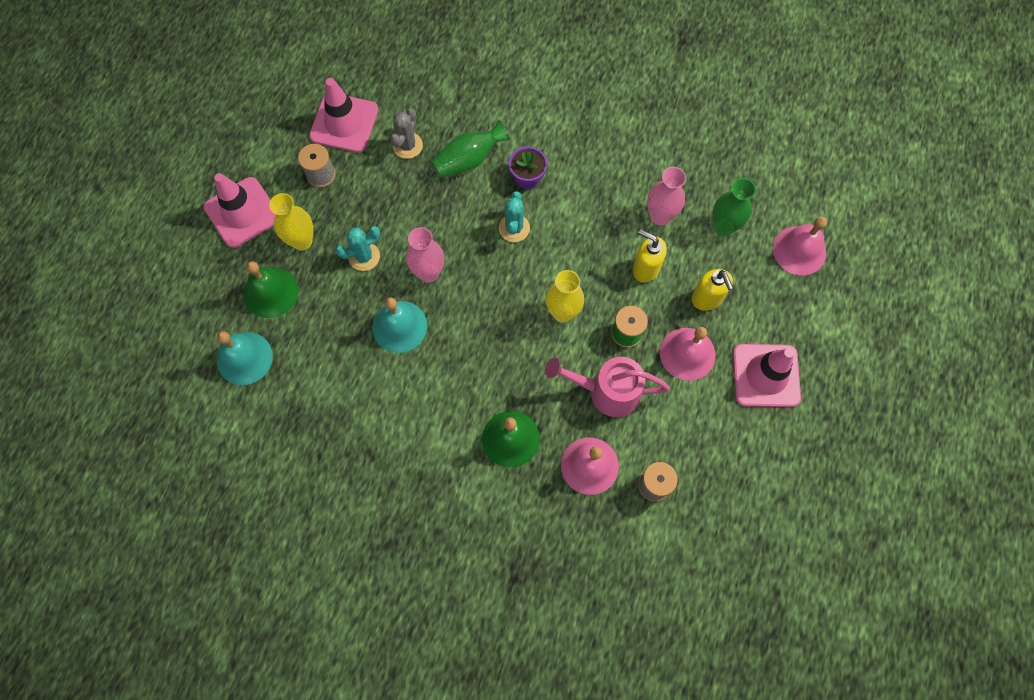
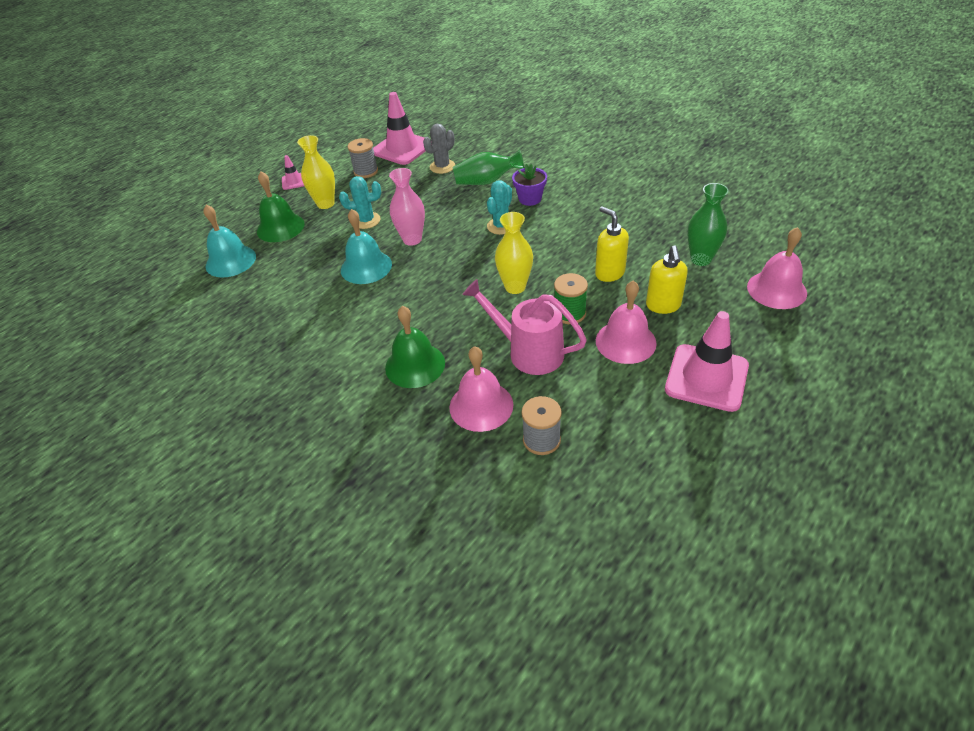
camera: 25 degrees right, 25 degrees down
pink traffic cone [204,173,276,248] -> pink traffic cone [282,155,304,190], size x0.48
pink vase [647,167,686,226] -> none

